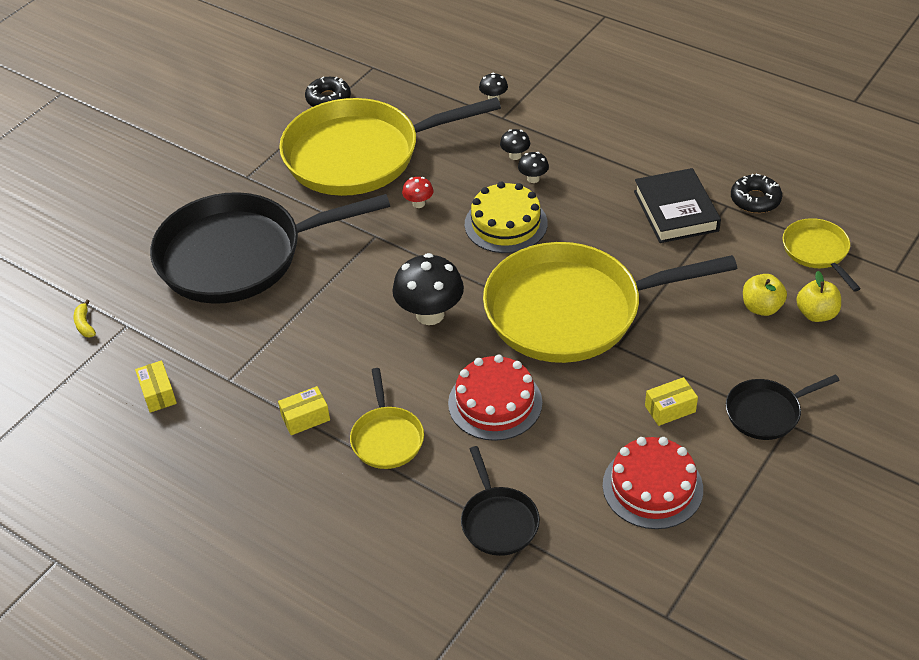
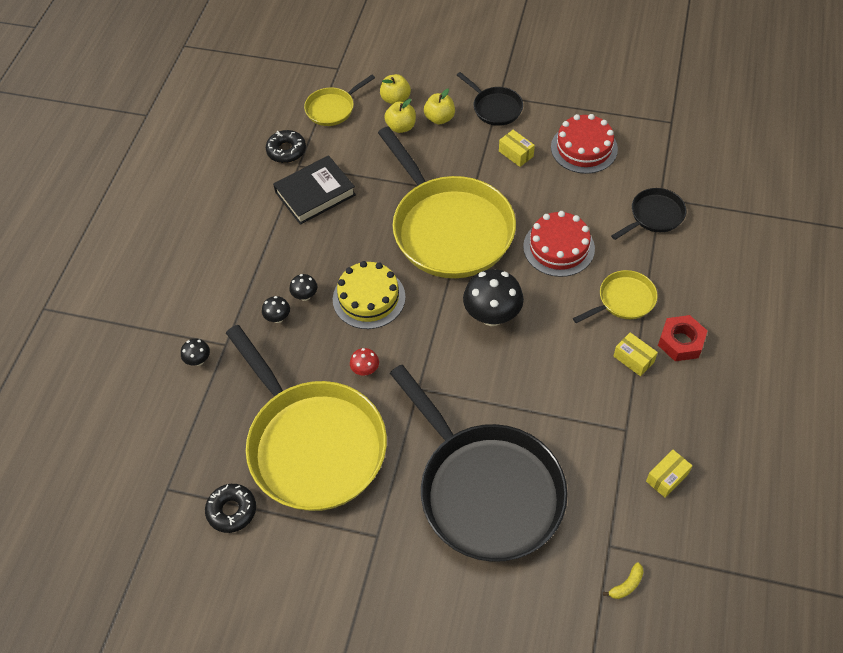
camera: 110 degrees left, 10 degrees up
none -> yellow apple [424,89,455,125]
none -> red nut [658,315,707,361]

